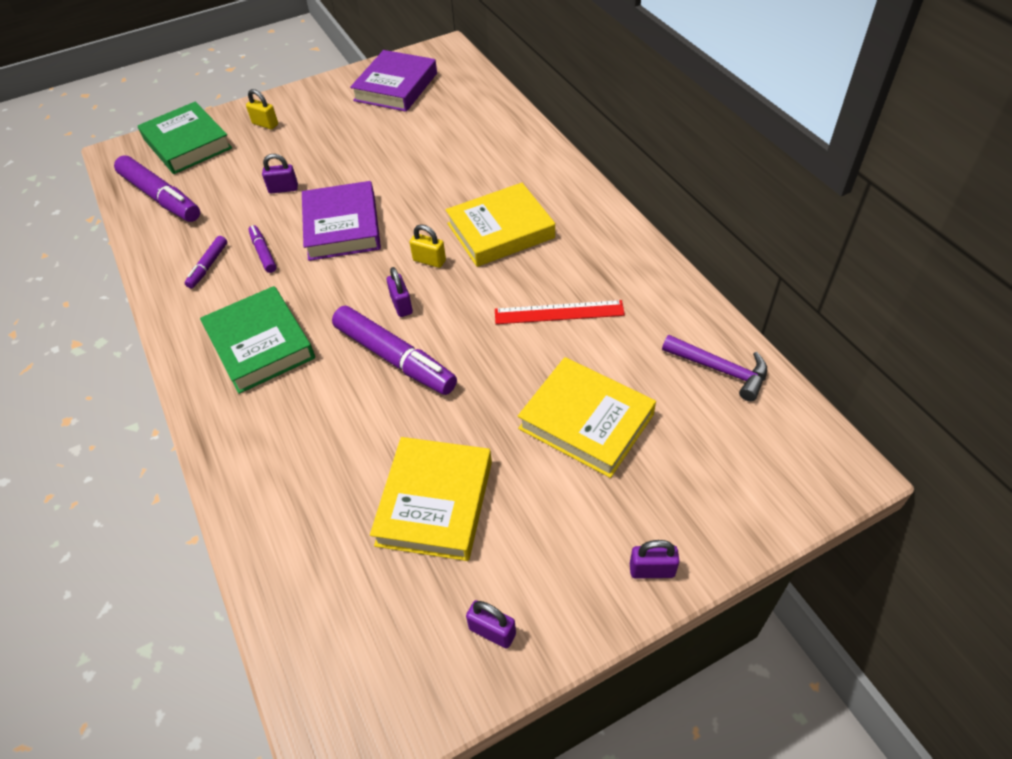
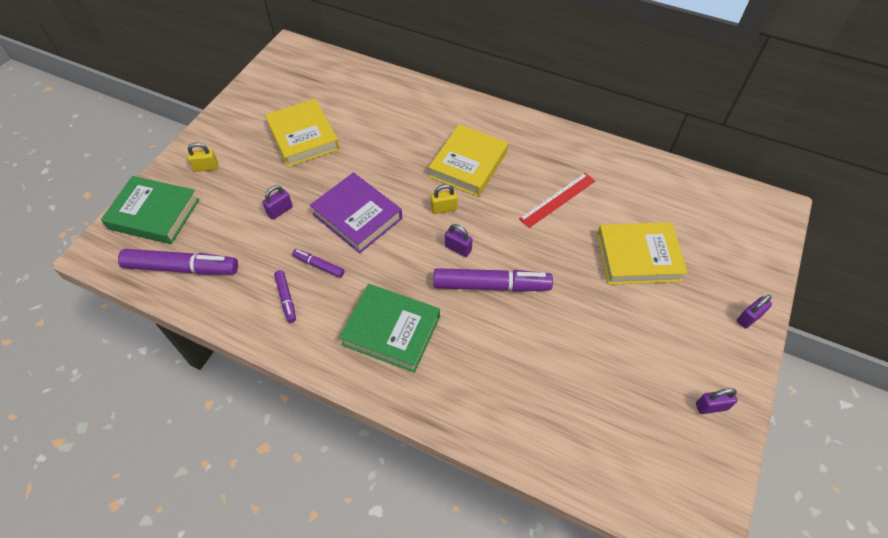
camera: 40 degrees left, 5 degrees up
purple book [350,50,437,112] -> none
yellow book [370,437,492,561] -> yellow book moved to [265,99,340,167]
purple hammer [662,335,767,402] -> none

